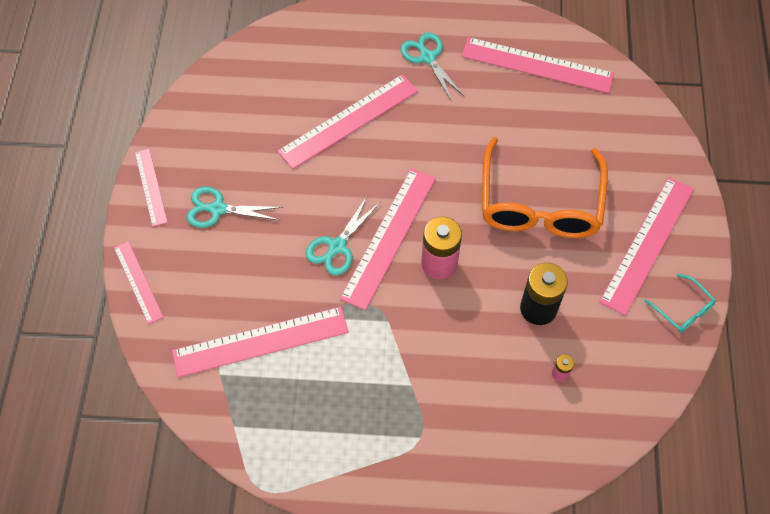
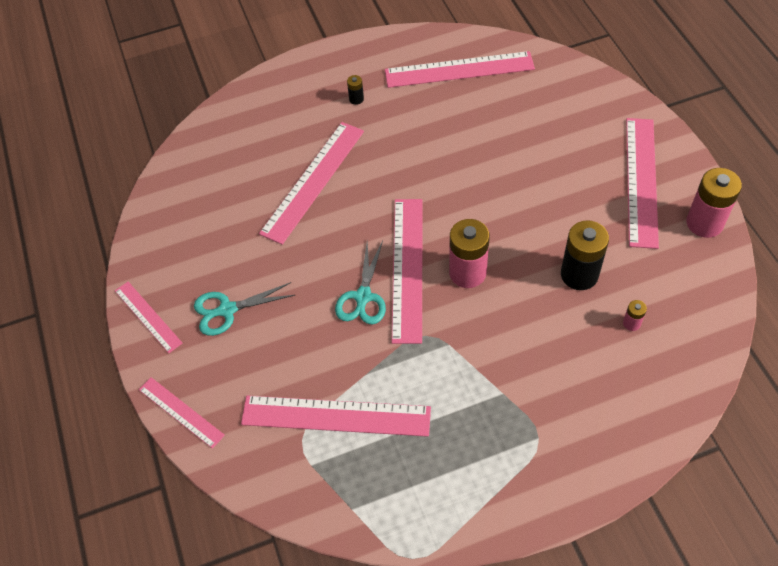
camera: 20 degrees left, 5 degrees down
pink ruler [172,307,349,377] -> pink ruler turned 45 degrees clockwise [241,396,431,437]
turquoise scissors [400,32,464,101] -> black battery [347,75,364,105]
orange glasses [482,137,608,238] -> none
turquoise glasses [645,274,716,333] -> pink battery [686,168,742,238]

